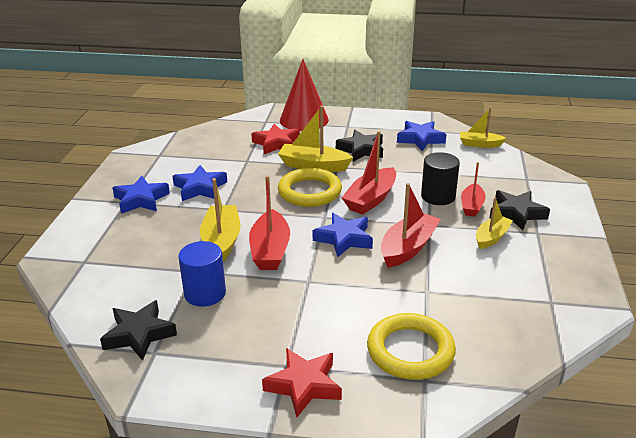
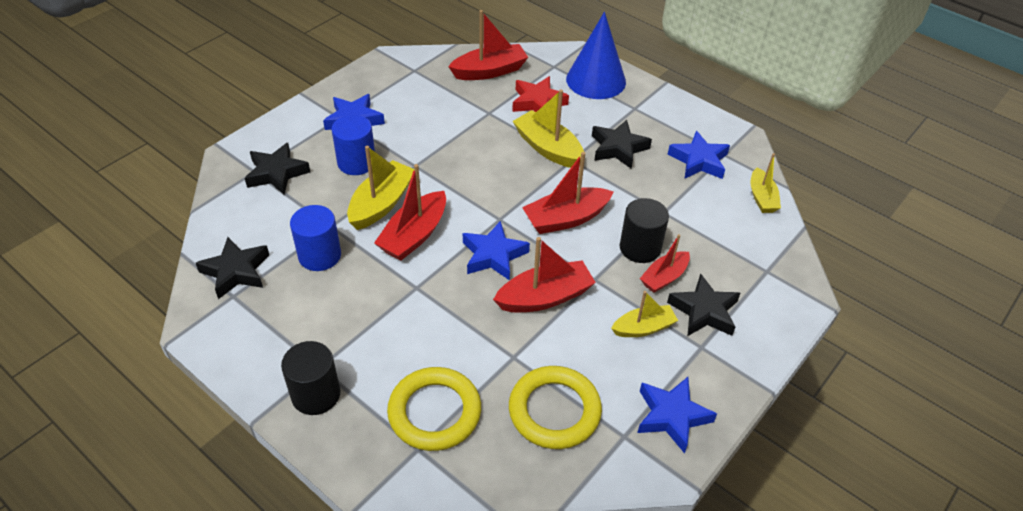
camera: 30 degrees right, 15 degrees up
blue star [172,165,227,201] -> blue star moved to [637,377,717,453]
red star [262,348,342,417] -> black cylinder [281,341,340,415]
yellow ring [278,168,342,207] -> yellow ring moved to [509,366,602,449]
red cone [280,59,329,131] -> blue cone [566,12,626,99]
yellow boat [460,108,506,148] -> yellow boat turned 135 degrees counterclockwise [750,153,781,213]
none -> black star [245,143,310,194]
none -> blue cylinder [332,115,375,175]
none -> red boat [448,10,528,80]

